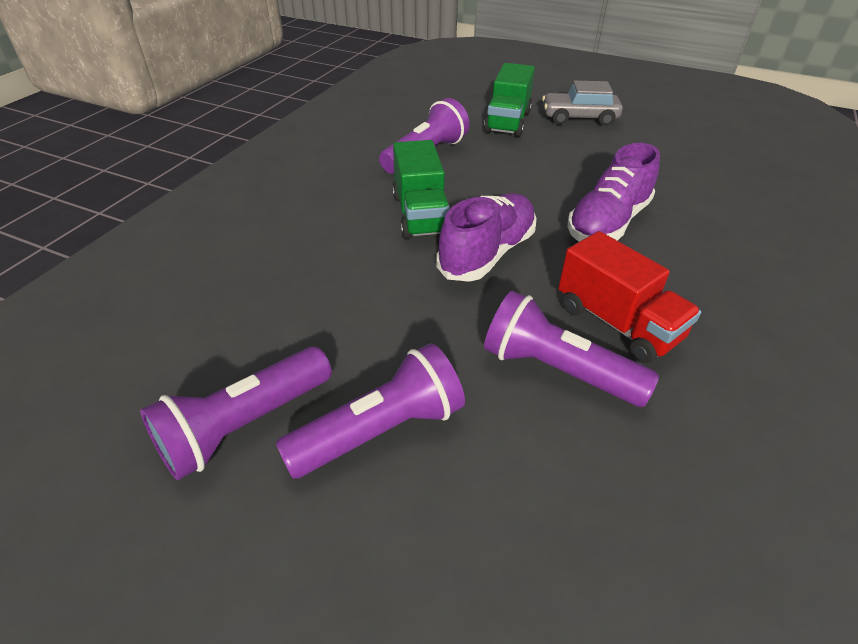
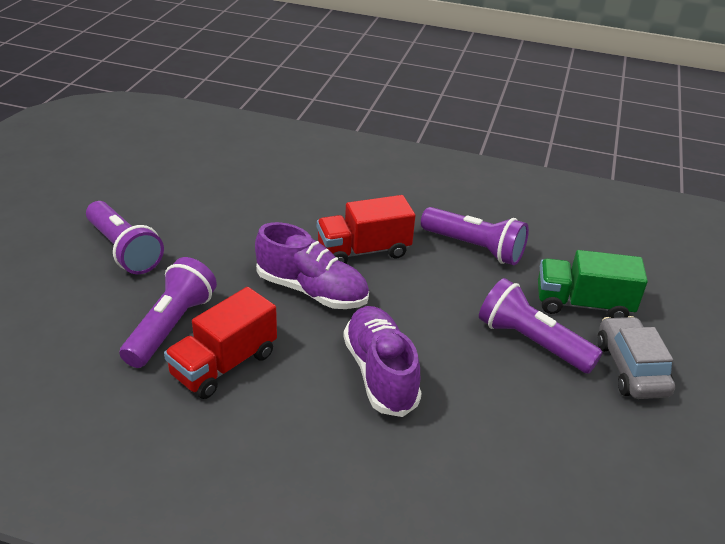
camera: 80 degrees right, 5 degrees down
purple flashlight [140,347,332,480] -> purple flashlight moved to [479,278,603,374]
green truck [392,140,450,239] -> red truck [317,195,415,263]
purple shoe [568,143,660,242] -> purple shoe turned 45 degrees clockwise [343,306,422,417]

